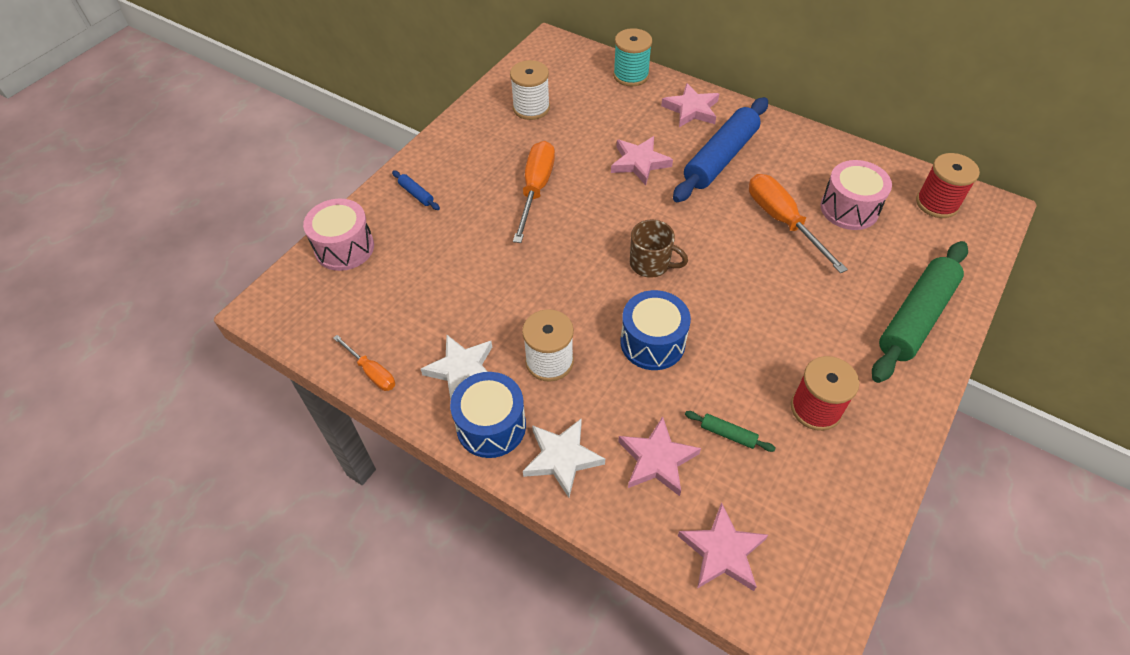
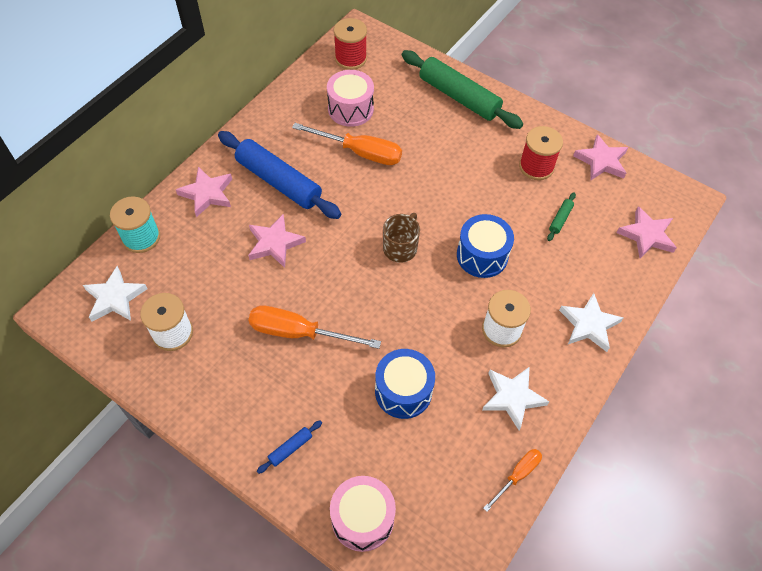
camera: 90 degrees left, 5 degrees up
blue drum [450,372,526,458] -> blue drum moved to [375,349,435,419]
pink star [618,416,701,496] -> pink star moved to [573,134,628,180]
orange screwdriver [749,174,848,273] -> orange screwdriver turned 135 degrees counterclockwise [292,123,402,165]
none -> white star [83,266,148,322]

